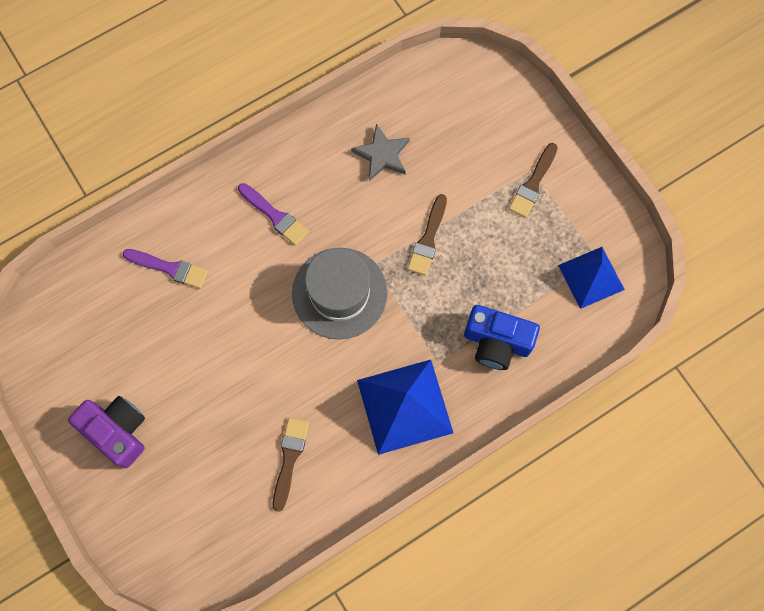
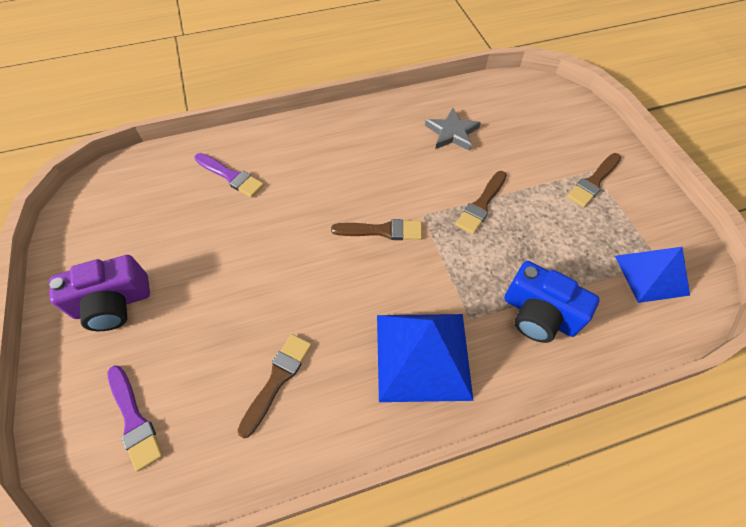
camera: 15 degrees right, 15 degrees down
purple camera [68,396,145,468] -> purple camera turned 105 degrees clockwise [49,255,150,331]
purple brush [238,183,309,246] -> purple brush moved to [107,365,163,472]
grey hat [292,248,388,339] -> brown brush [331,219,422,240]

